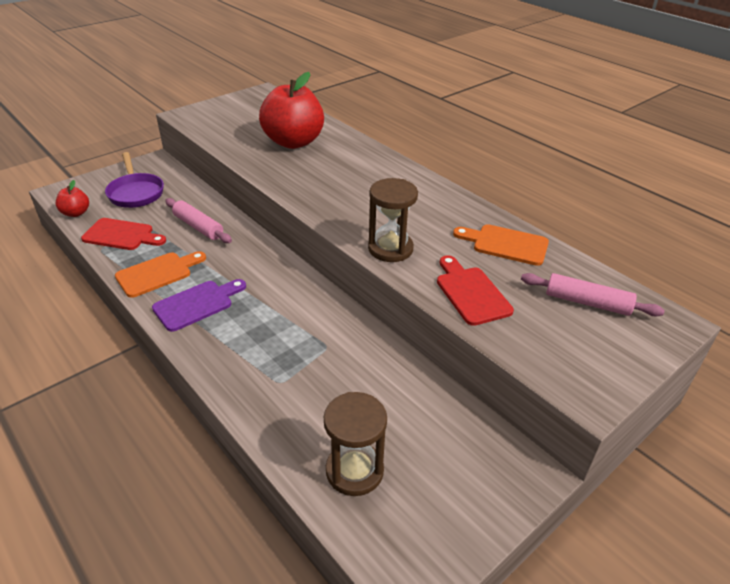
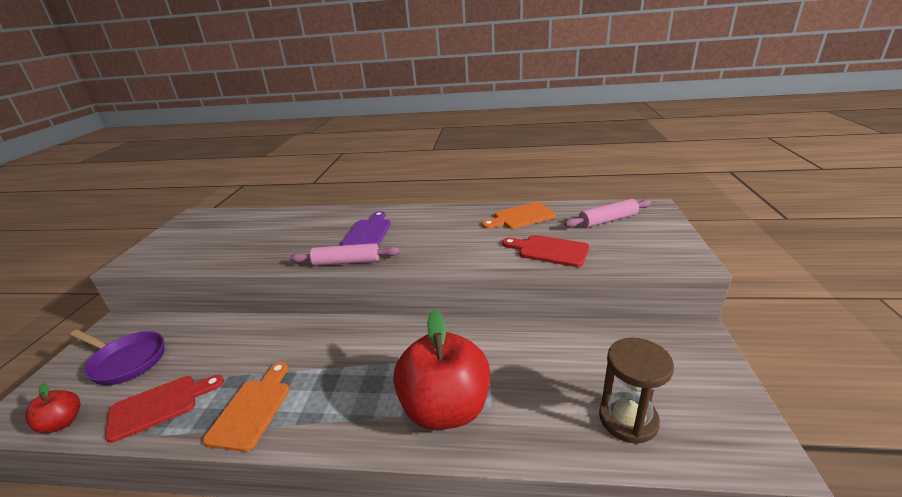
camera: 40 degrees left, 10 degrees down
purple cutting board [152,279,246,332] -> purple cutting board moved to [341,211,391,246]
pink rolling pin [165,198,232,243] -> pink rolling pin moved to [290,243,400,266]
red apple [259,72,324,149] -> red apple moved to [393,310,490,430]
brown hourglass [368,178,418,262] -> none

